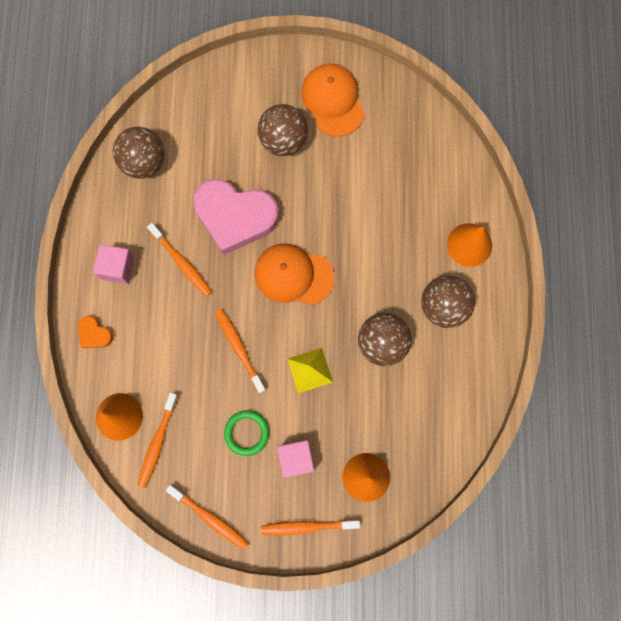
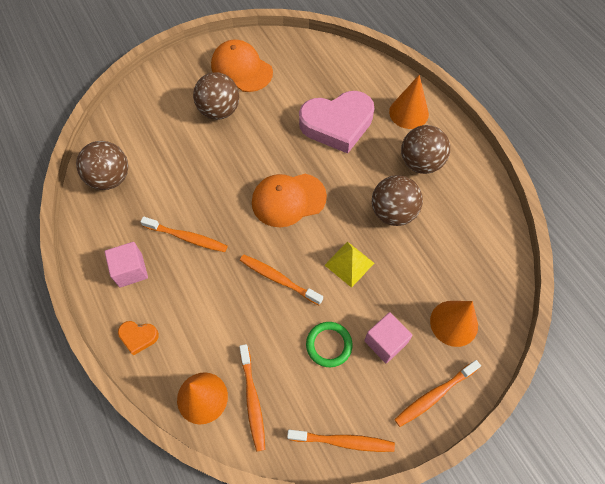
camera: 30 degrees left, 15 degrees down
pink heart [193,179,279,255] -> pink heart moved to [299,91,375,154]

